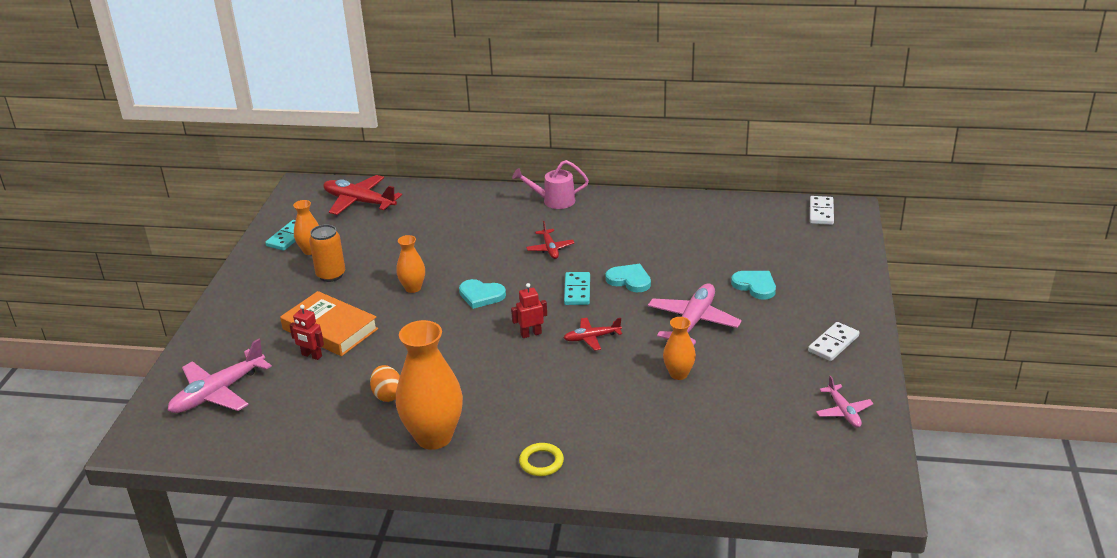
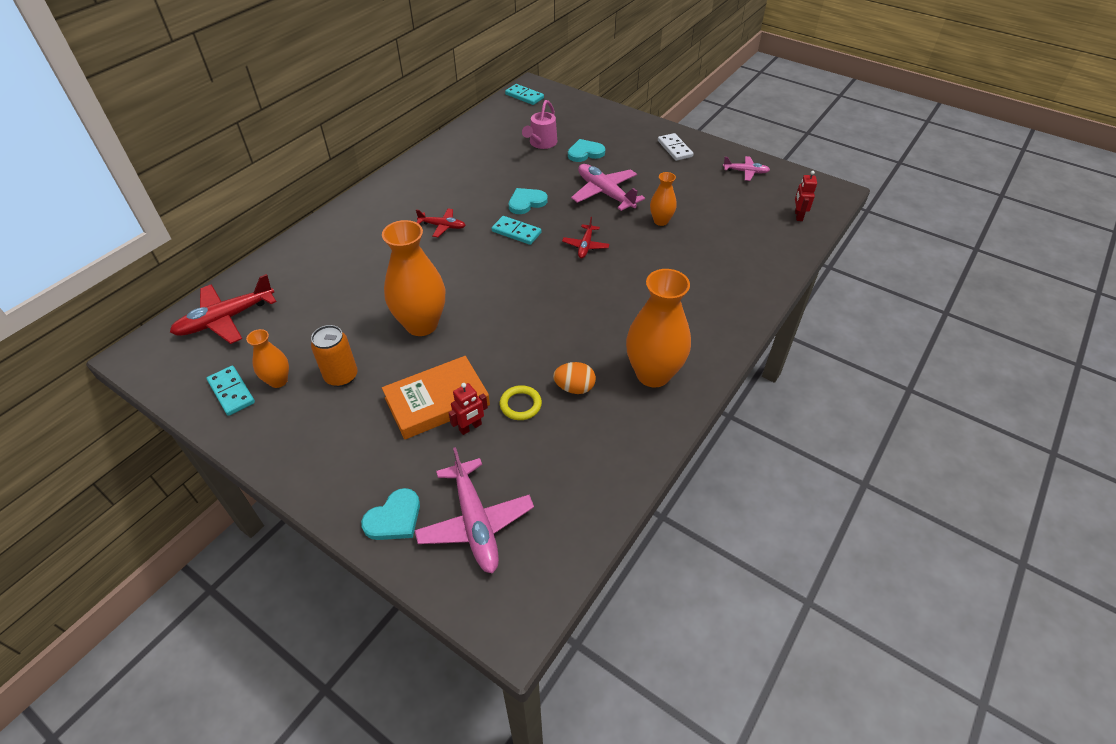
camera: 65 degrees left, 15 degrees up
orange vase [396,235,425,293] -> orange vase [382,220,445,336], size x1.92
turquoise heart [459,279,506,309] -> turquoise heart moved to [361,488,420,540]
red robot [511,283,547,338] -> red robot moved to [795,171,817,221]
pink watering can [512,160,589,209] -> pink watering can moved to [522,100,557,149]
yellow ring [519,443,564,476] -> yellow ring moved to [500,385,542,420]
white domino [810,196,834,225] -> turquoise domino [505,84,544,105]

